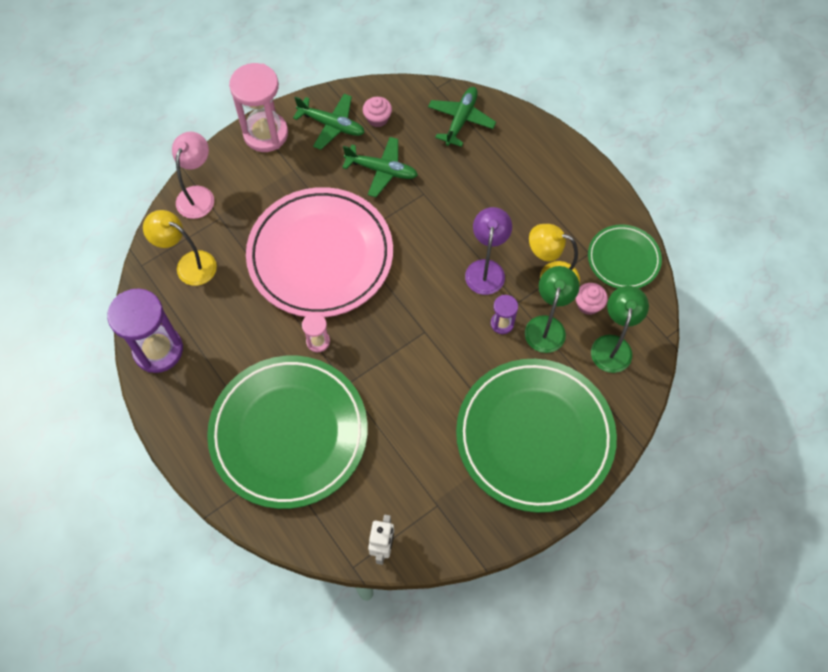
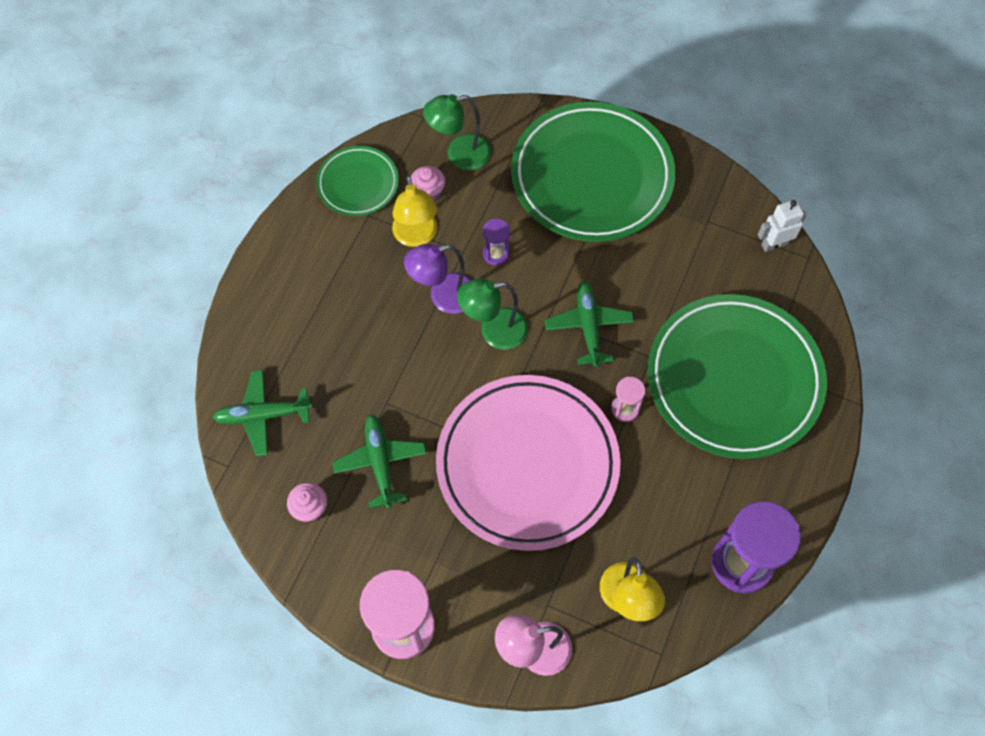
camera: 120 degrees left, 0 degrees up
green plane [293,94,365,150] -> green plane moved to [545,281,634,368]
green lamp [525,266,580,353] -> green lamp moved to [457,278,528,350]

